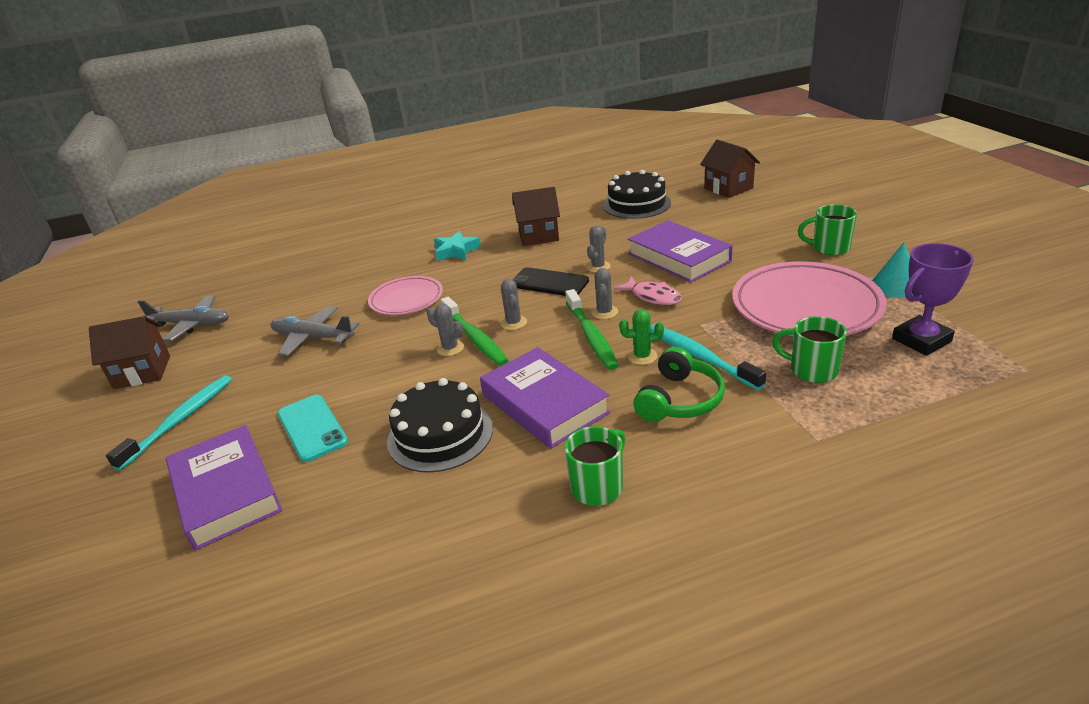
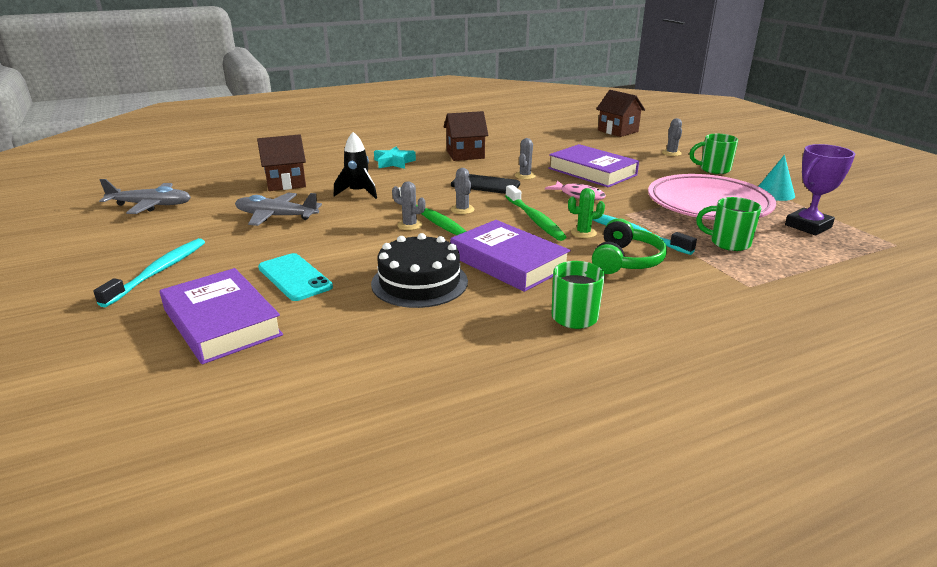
camera: 10 degrees left, 5 degrees down
brown house [89,316,170,389] -> brown house moved to [257,134,306,191]
pink plate [368,276,443,315] -> black rocket [334,132,377,199]
grey cactus [591,268,618,319] -> grey cactus moved to [662,118,682,156]
black cake [603,170,671,219] -> none

